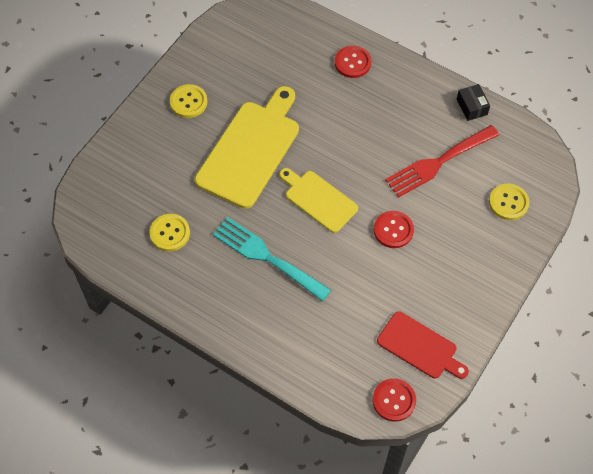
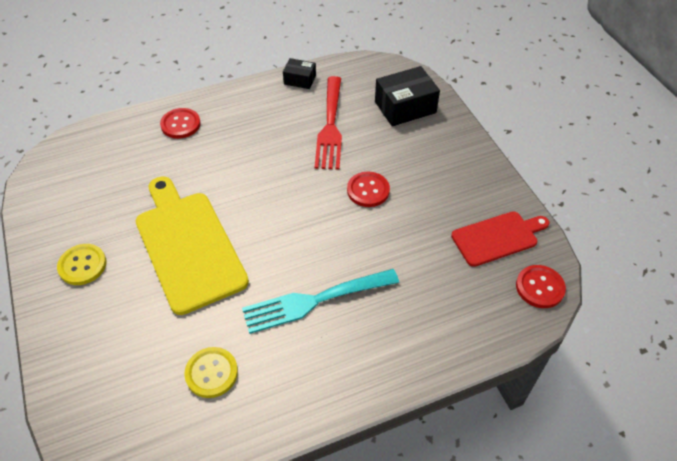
camera: 55 degrees left, 10 degrees down
yellow cutting board [279,168,358,233] -> none
yellow button [489,184,530,220] -> black box [375,66,440,127]

